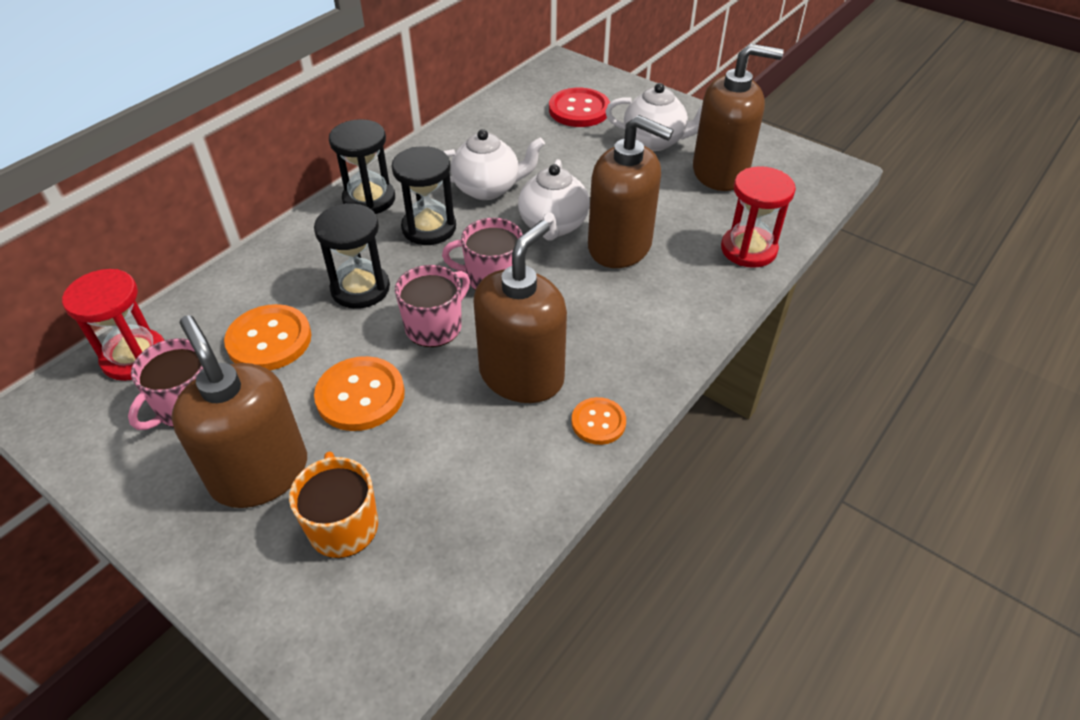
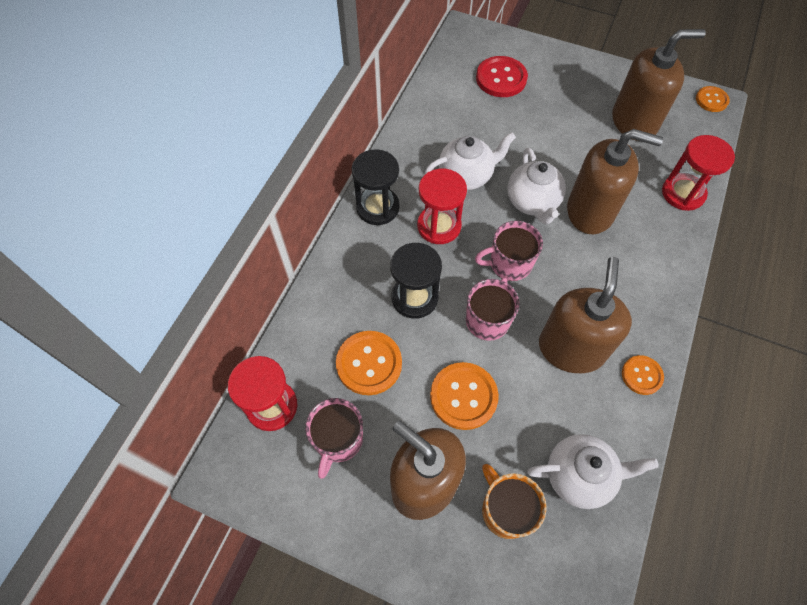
camera: 15 degrees left, 15 degrees up
black hourglass [391,146,456,245] -> red hourglass [417,169,467,244]
white teapot [605,83,702,151] -> white teapot moved to [527,434,659,509]
none -> orange button [696,86,730,112]

